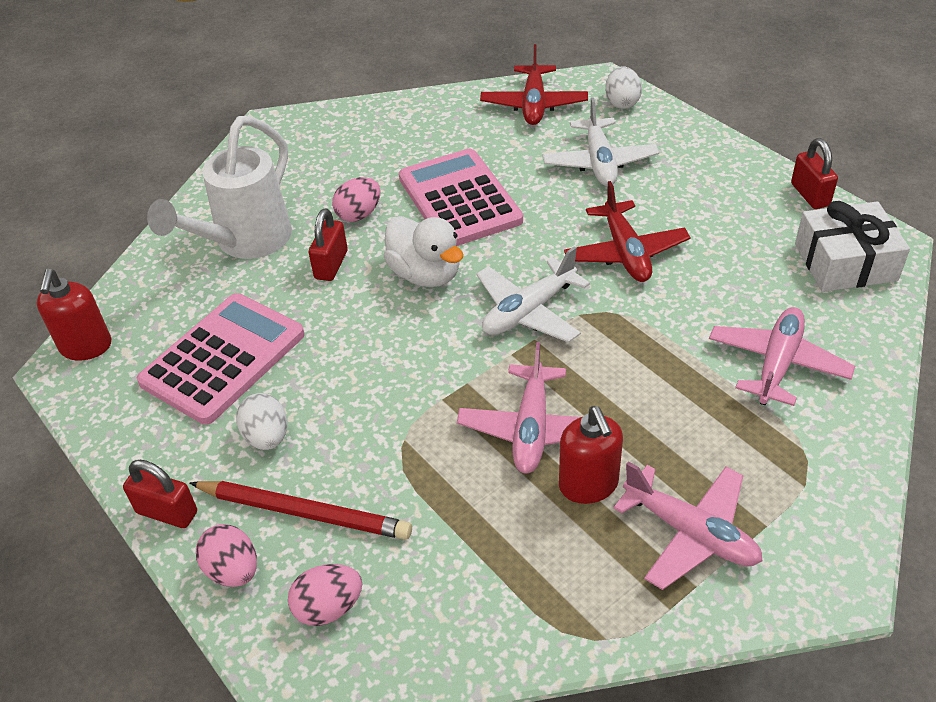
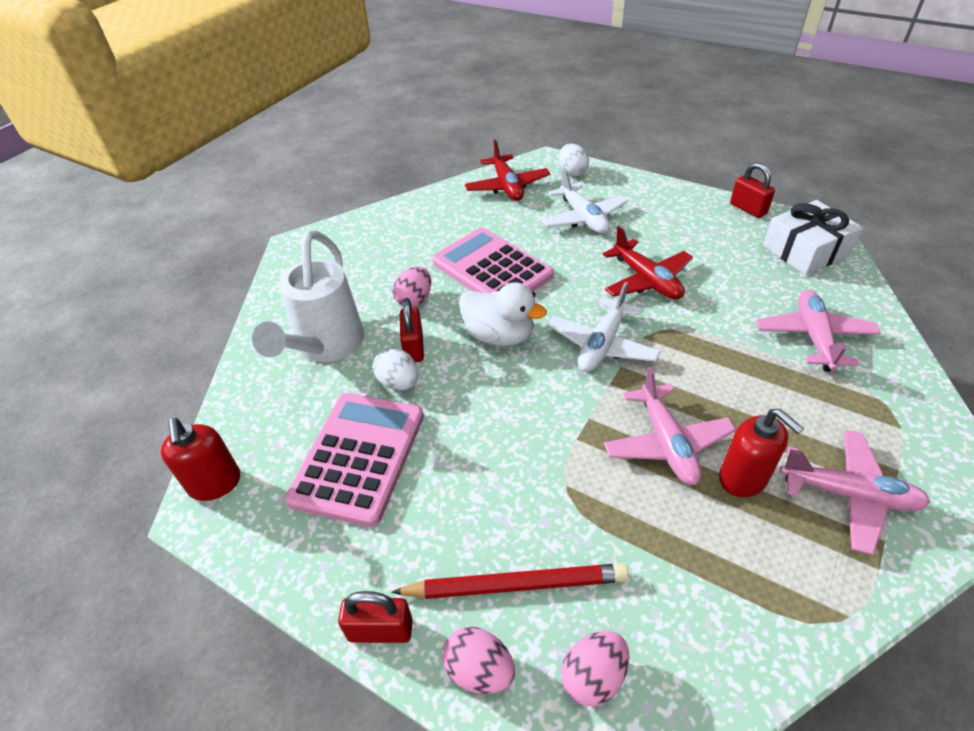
camera: 20 degrees left, 0 degrees up
white egg [236,393,287,450] -> white egg moved to [373,347,418,390]

